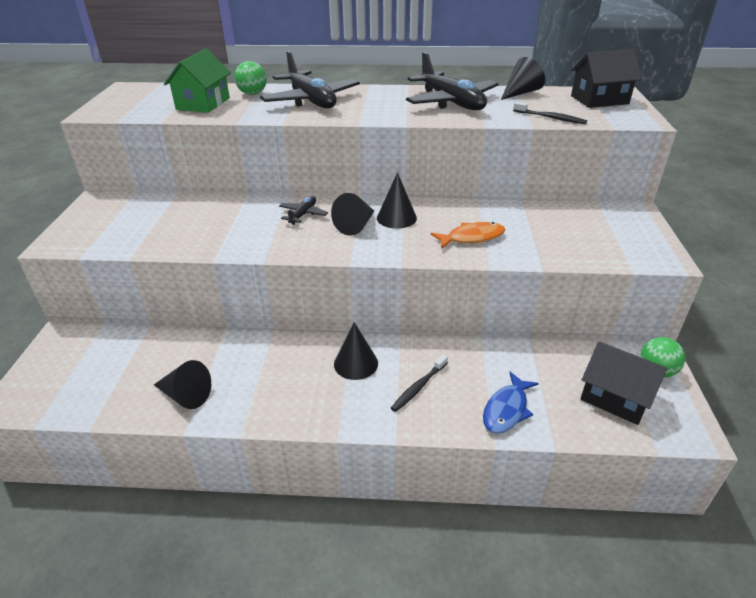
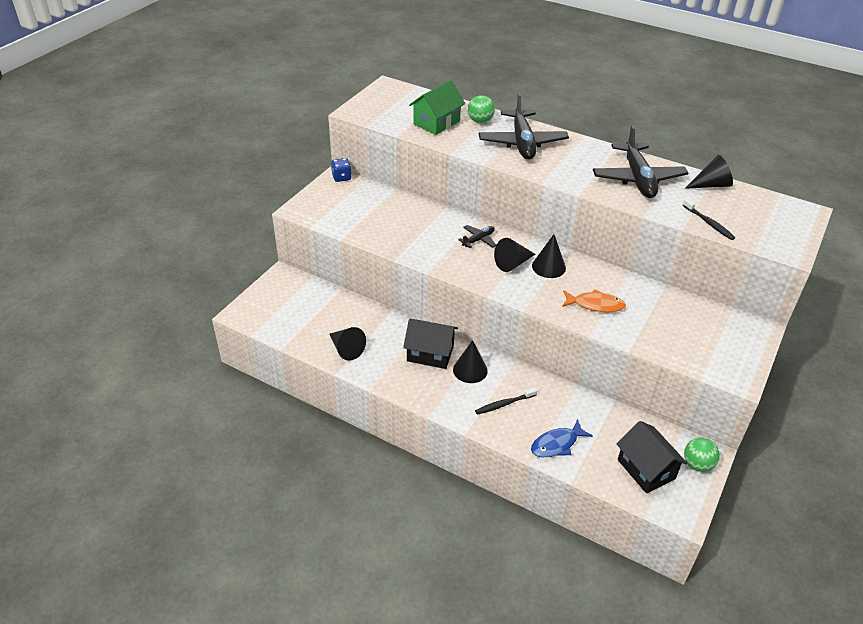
camera: 25 degrees right, 5 degrees up
black house [571,49,642,108] -> black house moved to [403,319,458,369]
none -> blue dice [331,158,352,182]

